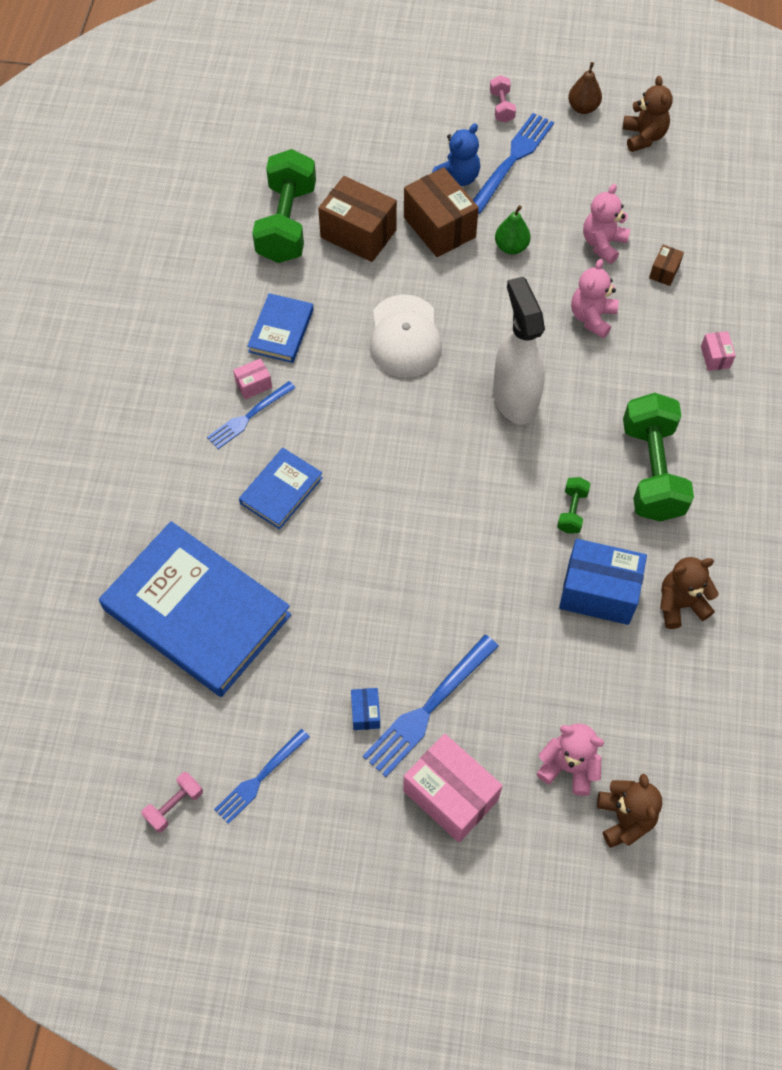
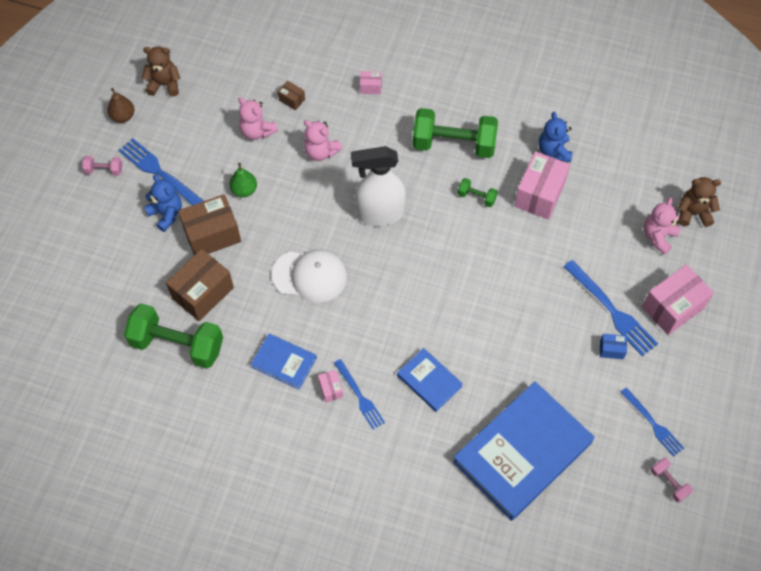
camera: 80 degrees left, 0 degrees up
blue box [559,539,647,625] -> pink box [514,151,570,220]
brown teddy bear [660,557,719,629] -> blue teddy bear [539,112,572,162]

